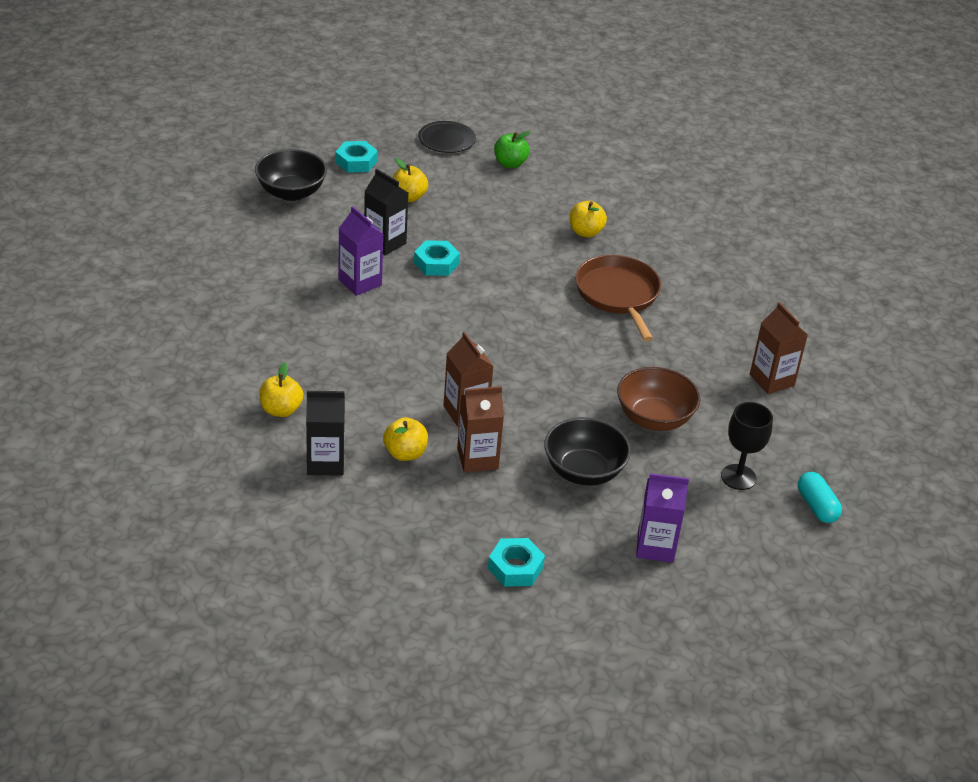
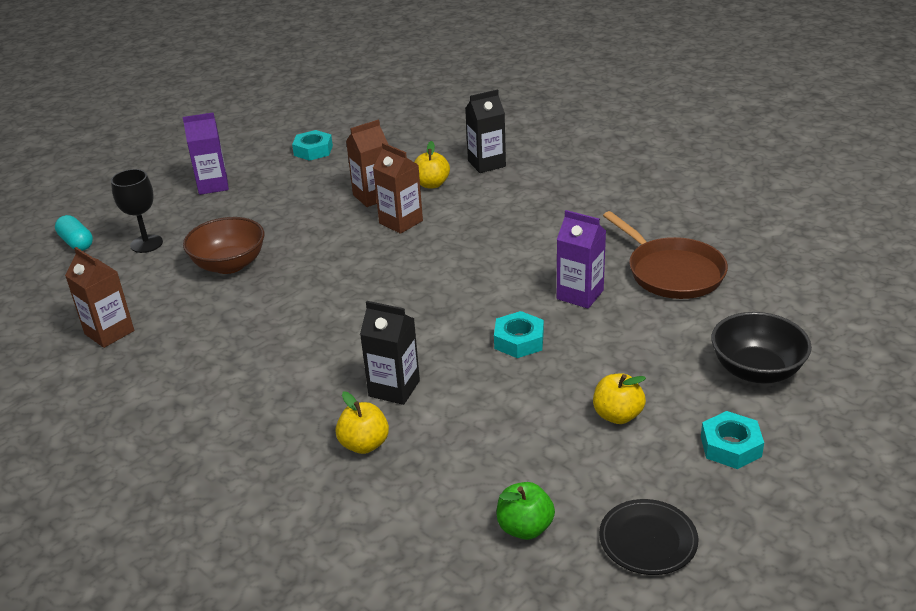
camera: 165 degrees right, 5 degrees down
yellow apple [259,362,303,417] -> none
black carton [364,169,408,255] -> black carton moved to [360,301,420,405]
black bowl [544,417,631,486] -> none
brown pan [575,255,661,341] -> brown pan moved to [603,211,728,299]

